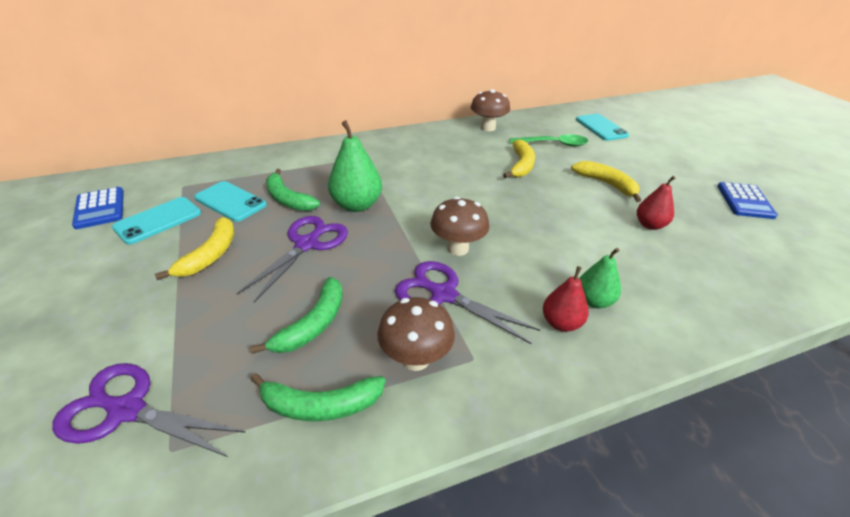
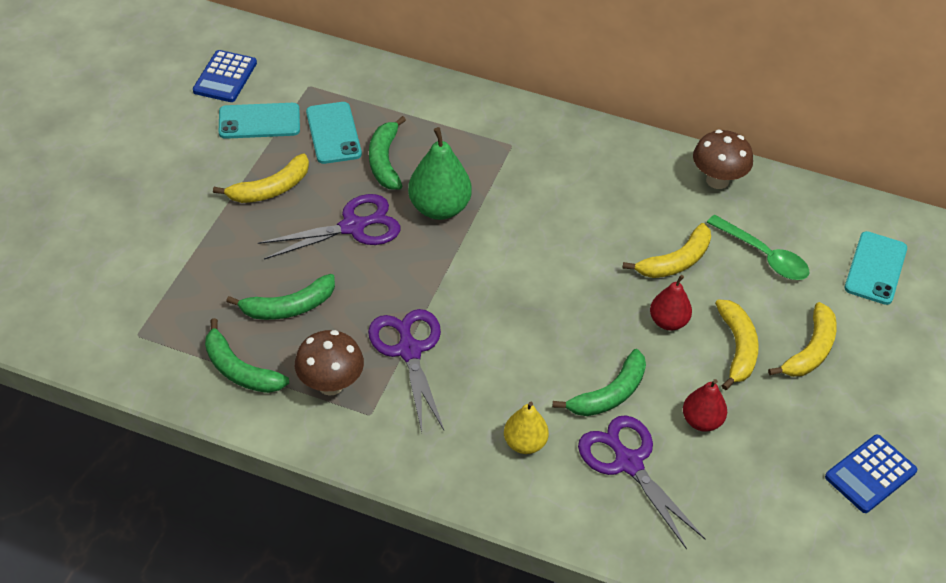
camera: 40 degrees right, 10 degrees up
purple scissors [52,363,246,457] -> purple scissors moved to [578,415,705,550]
brown mushroom [430,197,489,256] -> none
red pear [543,266,589,332] -> red pear moved to [650,275,692,331]
green pear [579,248,621,308] -> yellow pear [504,402,549,454]
none -> green banana [553,349,646,416]
none -> yellow banana [768,302,837,377]

